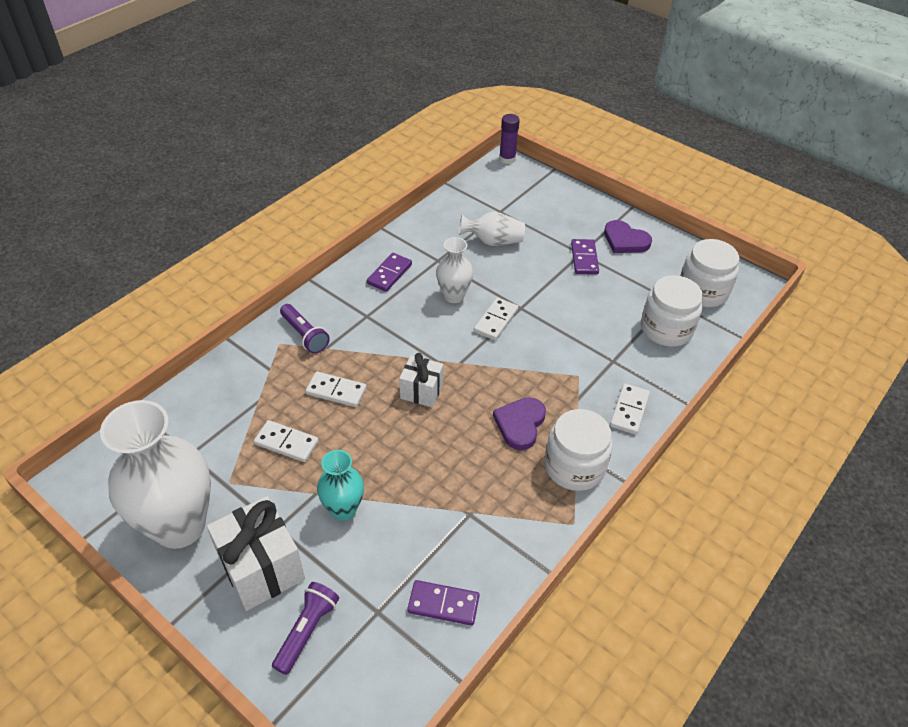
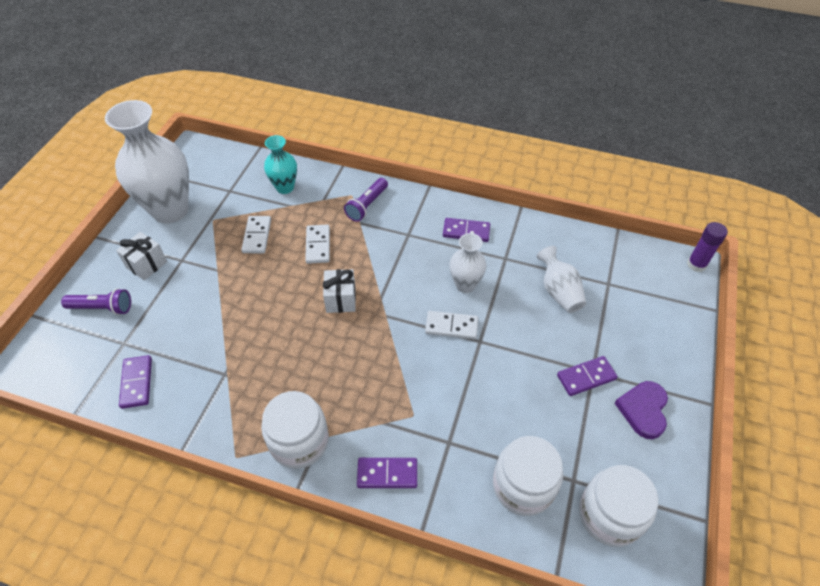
camera: 70 degrees right, 5 degrees up
white gift [207,496,305,611] -> white gift [116,232,167,281], size x0.60
turquoise vase [317,450,364,521] -> turquoise vase moved to [264,135,297,194]
purple heart [493,397,546,450] -> none
white domino [610,383,650,435] -> purple domino [357,458,417,488]

